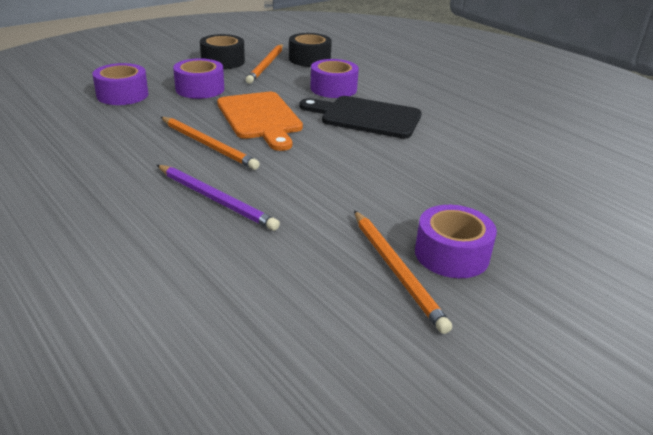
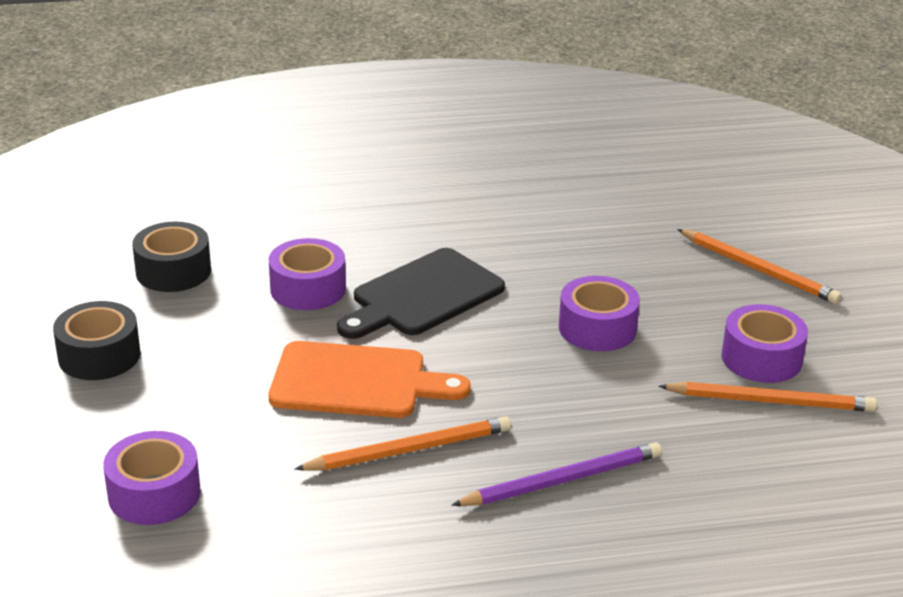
camera: 60 degrees left, 0 degrees up
purple tape [173,58,224,99] -> purple tape moved to [559,276,640,351]
orange pencil [245,44,283,84] -> orange pencil moved to [677,229,842,304]

